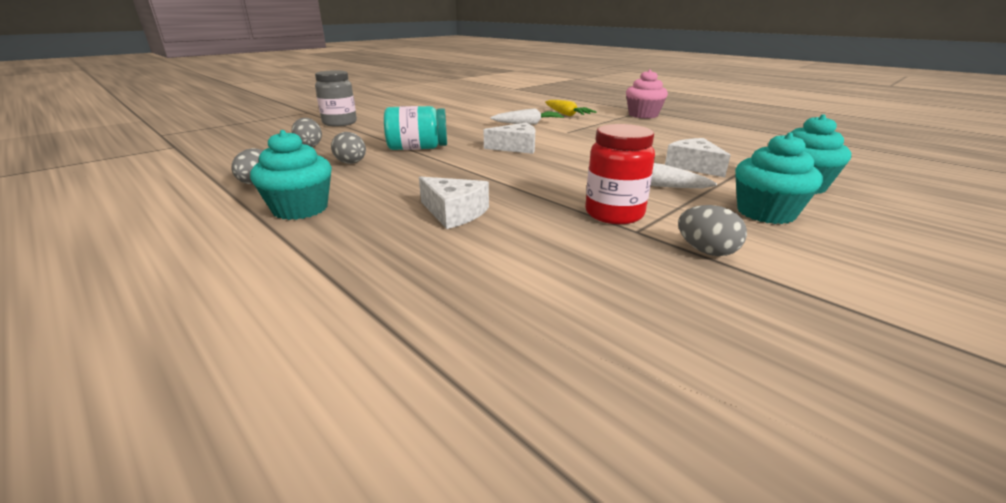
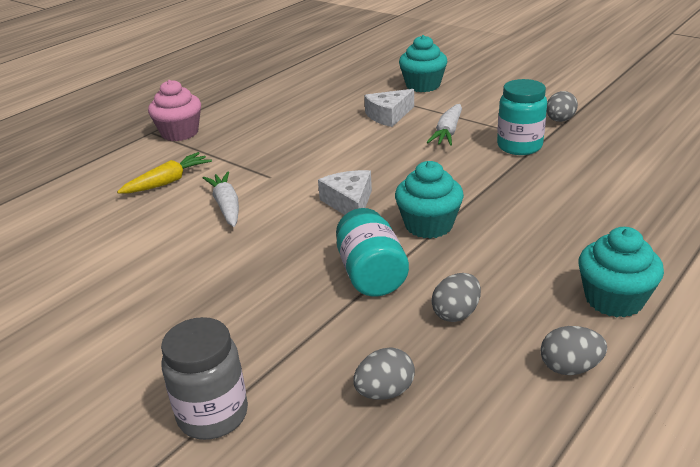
camera: 95 degrees left, 5 degrees up
white cheese [419,176,489,229] -> none
red jar [585,124,655,224] -> turquoise jar [497,79,547,155]
turquoise cupcake [735,133,823,224] -> turquoise cupcake moved to [395,161,464,239]

